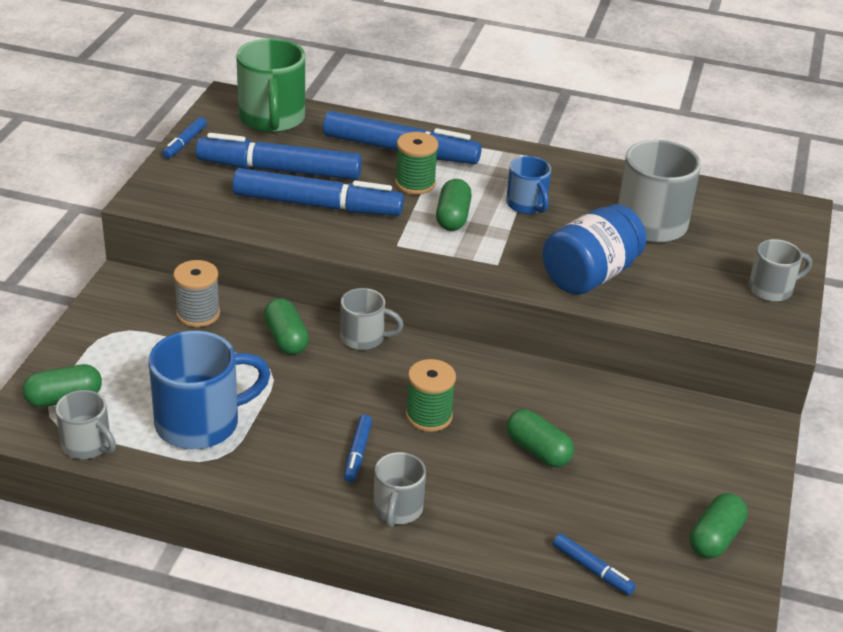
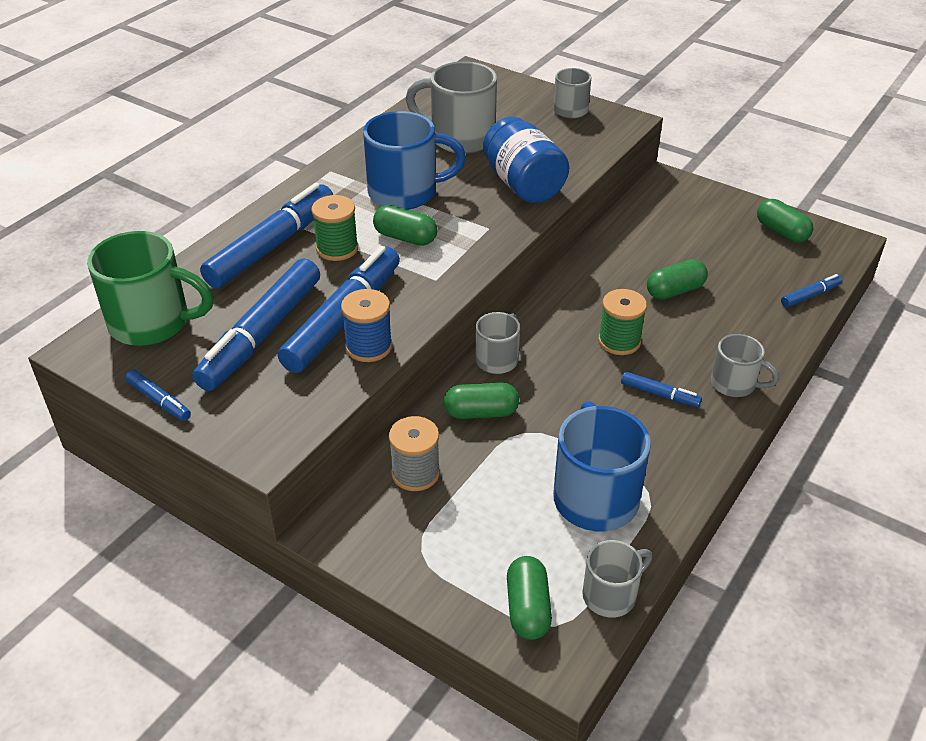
camera: 70 degrees left, 5 degrees up
blue mug [506,156,551,214] -> blue mug [363,111,466,210], size x1.74
none -> blue spool [341,289,392,362]

